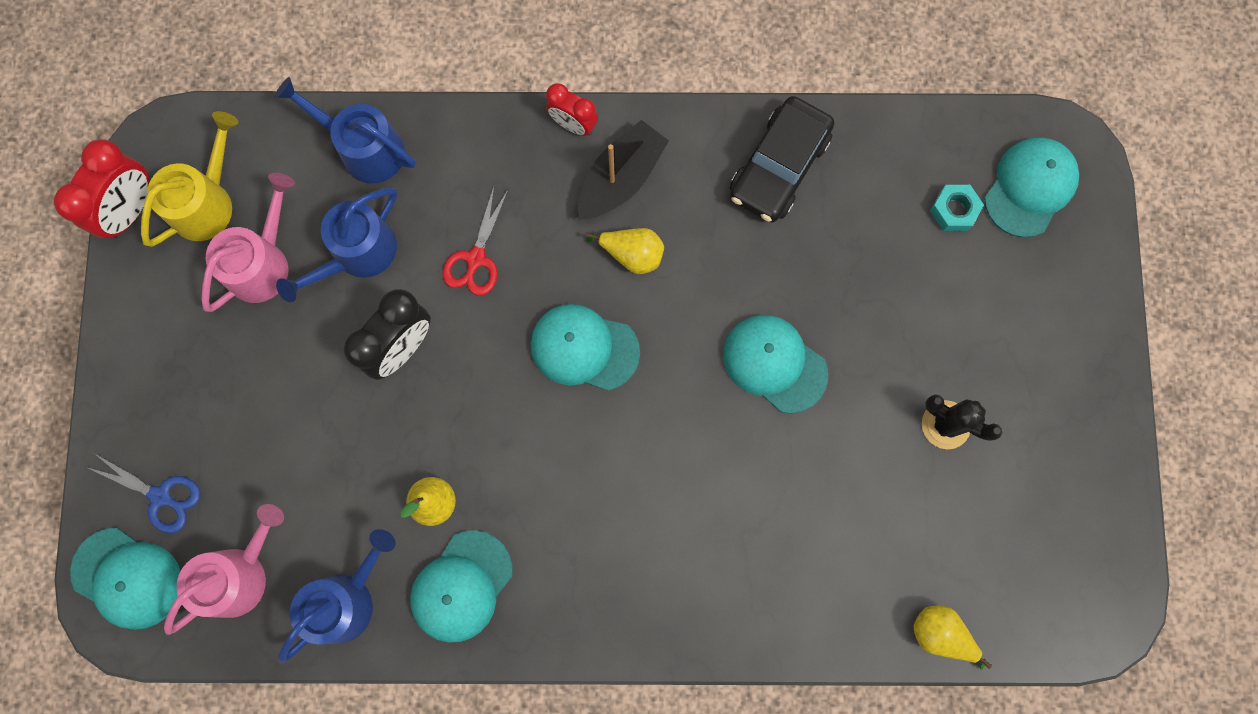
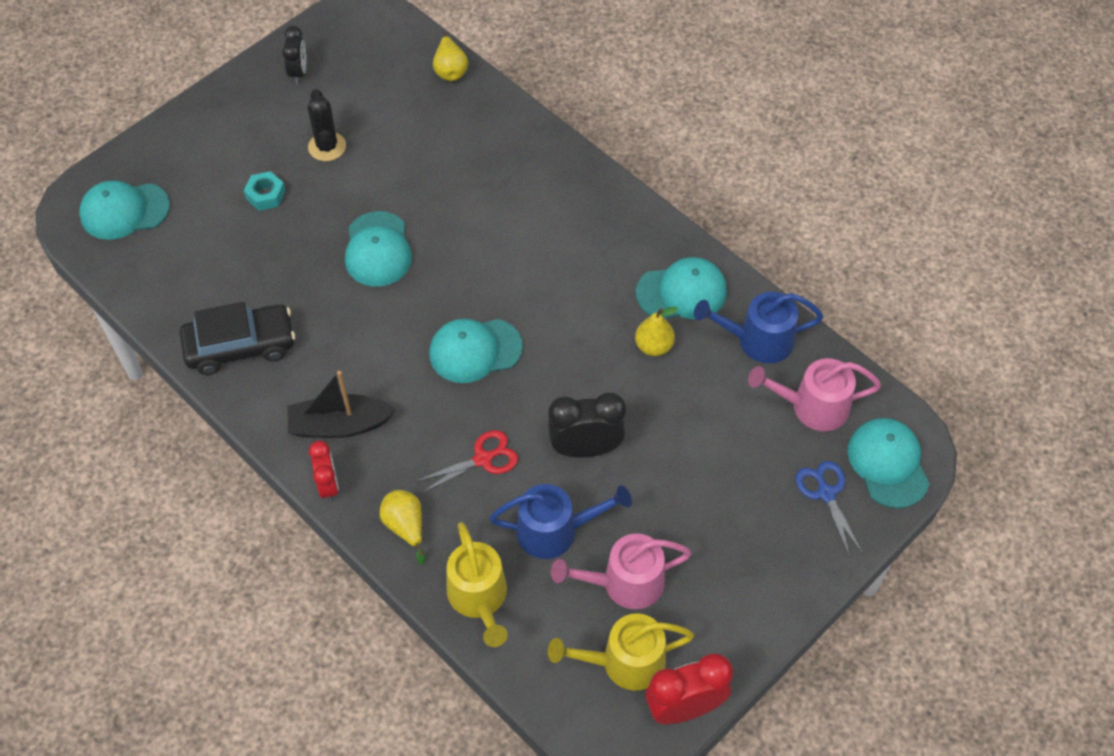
camera: 135 degrees left, 20 degrees down
blue watering can [275,77,416,184] -> yellow watering can [447,522,508,647]
turquoise cap [531,304,640,391] -> turquoise cap turned 105 degrees clockwise [429,319,523,383]
yellow pear [586,228,664,274] -> yellow pear moved to [379,490,425,565]
turquoise nut [930,185,984,231] -> turquoise nut moved to [244,171,286,211]
none -> black clock [282,26,306,84]

